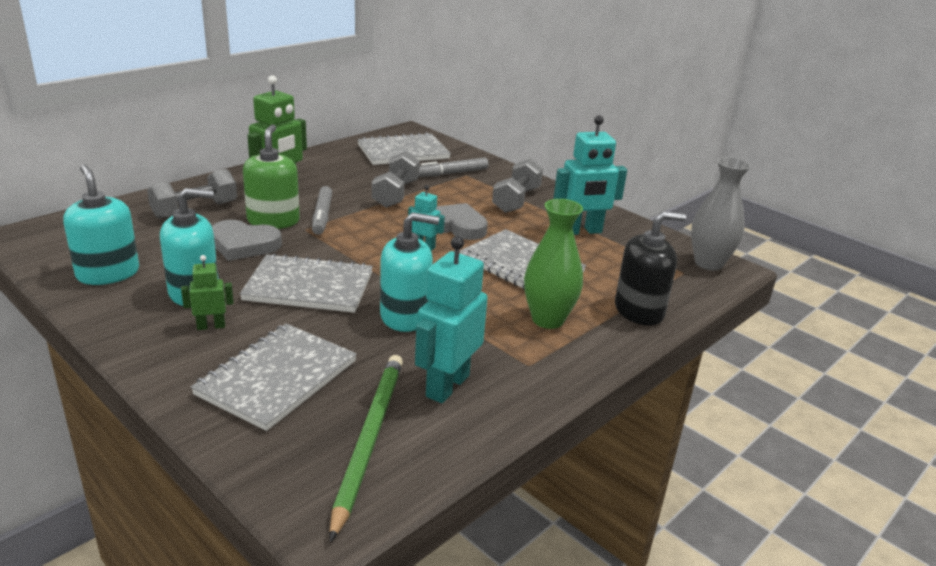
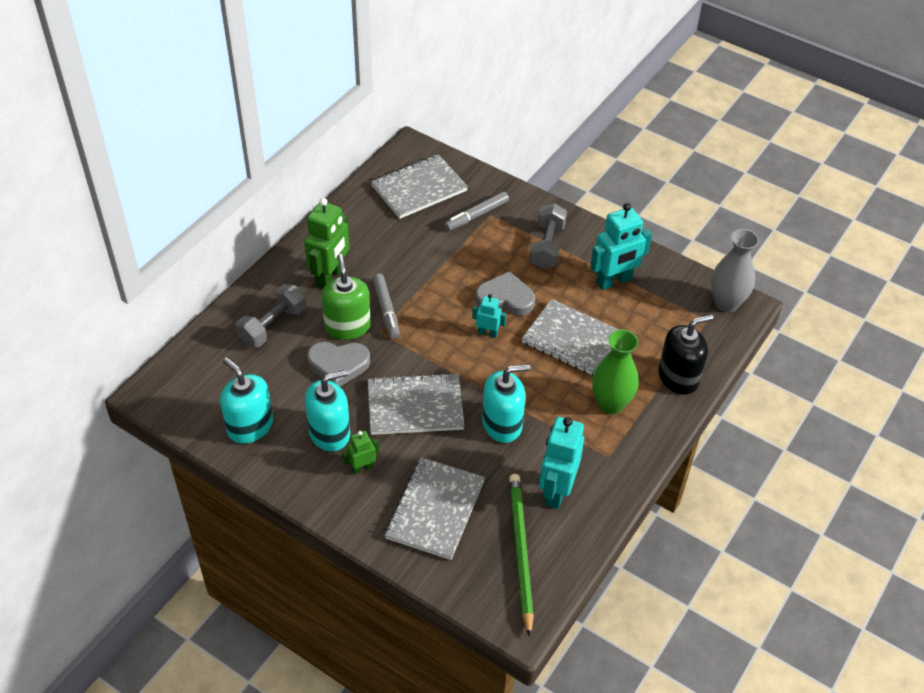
camera: 10 degrees left, 20 degrees up
grey dumbbell [372,151,420,208] -> none

